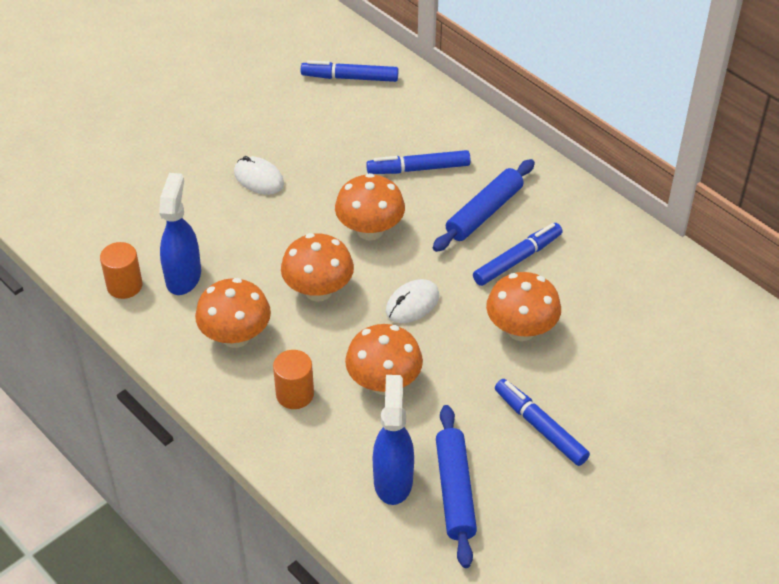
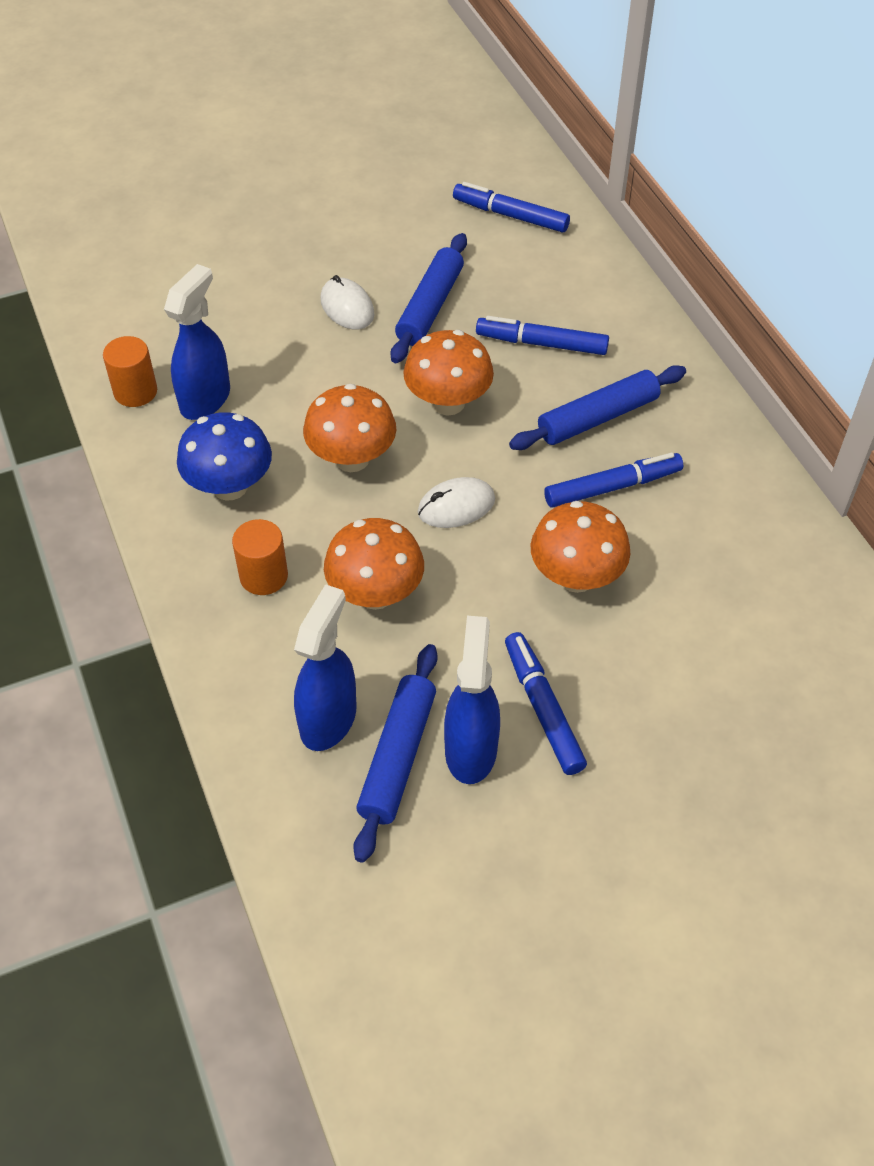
camera: 20 degrees right, 5 degrees up
orange mushroom [195,278,271,348] -> blue mushroom [177,412,272,501]
none -> blue rolling pin [391,233,467,363]
none -> blue spray bottle [444,616,500,784]

